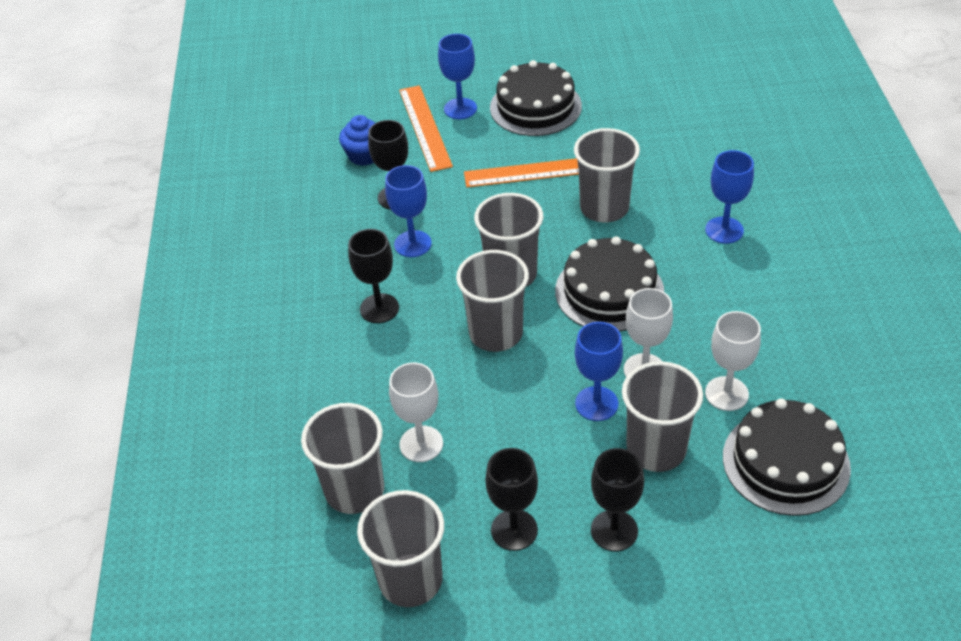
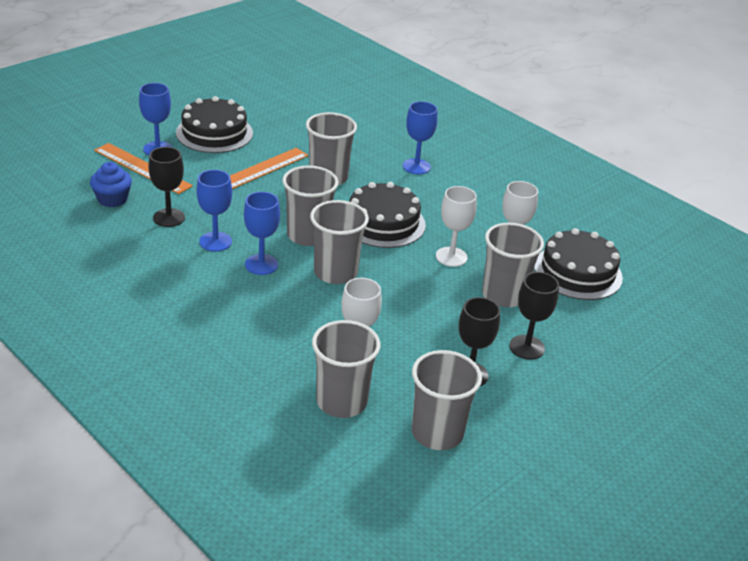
camera: 45 degrees left, 10 degrees down
black goblet [348,229,399,323] -> none
blue goblet [575,322,623,421] -> blue goblet moved to [244,192,280,275]

